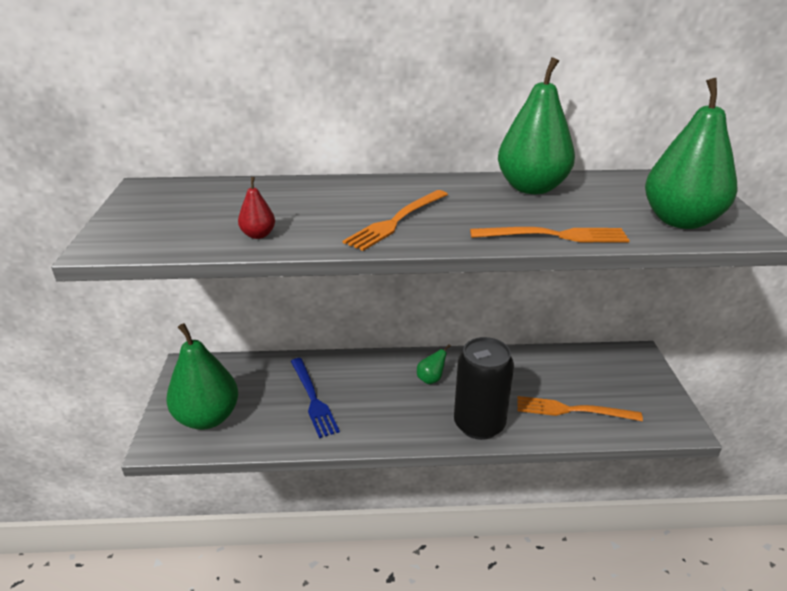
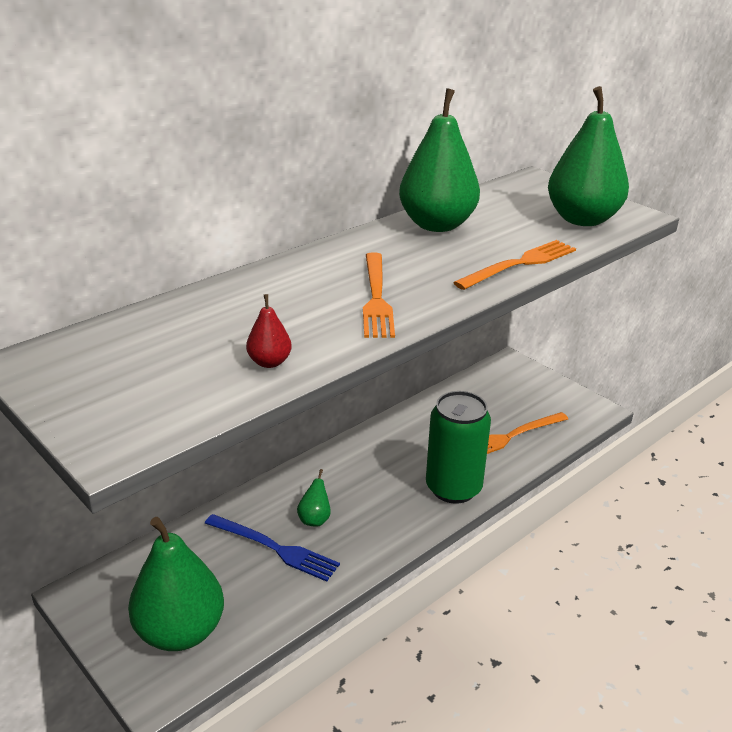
camera: 40 degrees left, 0 degrees up
green pear [417,344,451,384] -> green pear moved to [297,469,331,527]
black can [454,337,514,440] -> green can [426,391,491,504]

